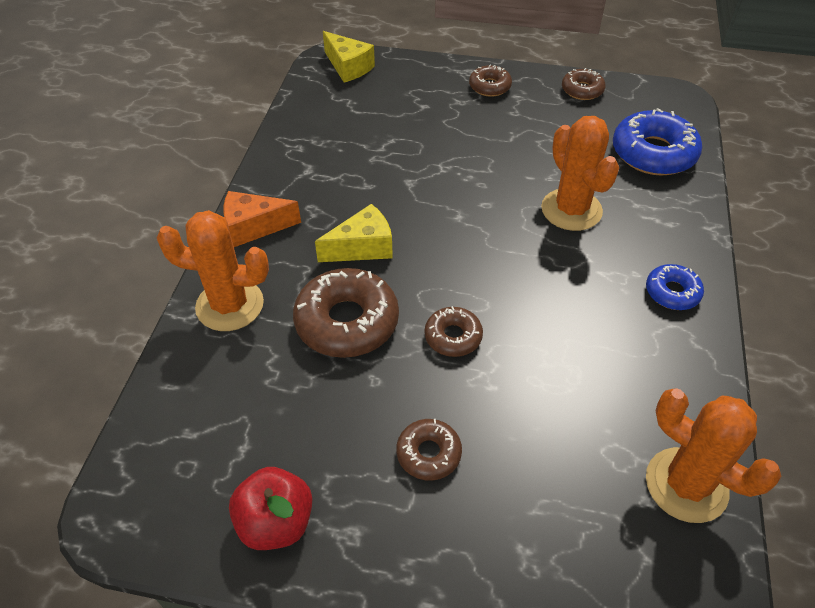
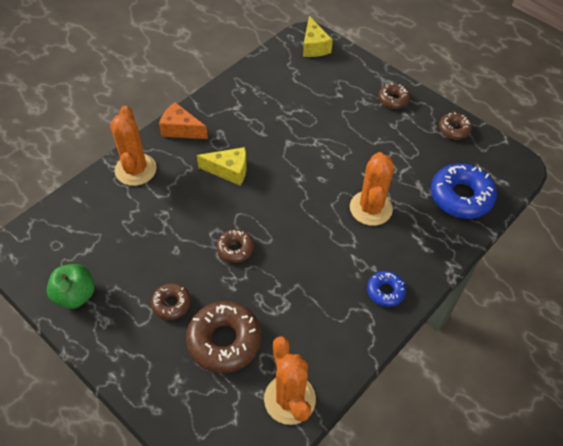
camera: 30 degrees right, 5 degrees up
orange cactus [157,210,269,331] -> orange cactus turned 45 degrees clockwise [110,106,157,186]
red apple [229,467,312,550] -> green apple [47,264,95,309]
brown donut [293,268,399,358] -> brown donut moved to [186,301,261,373]

